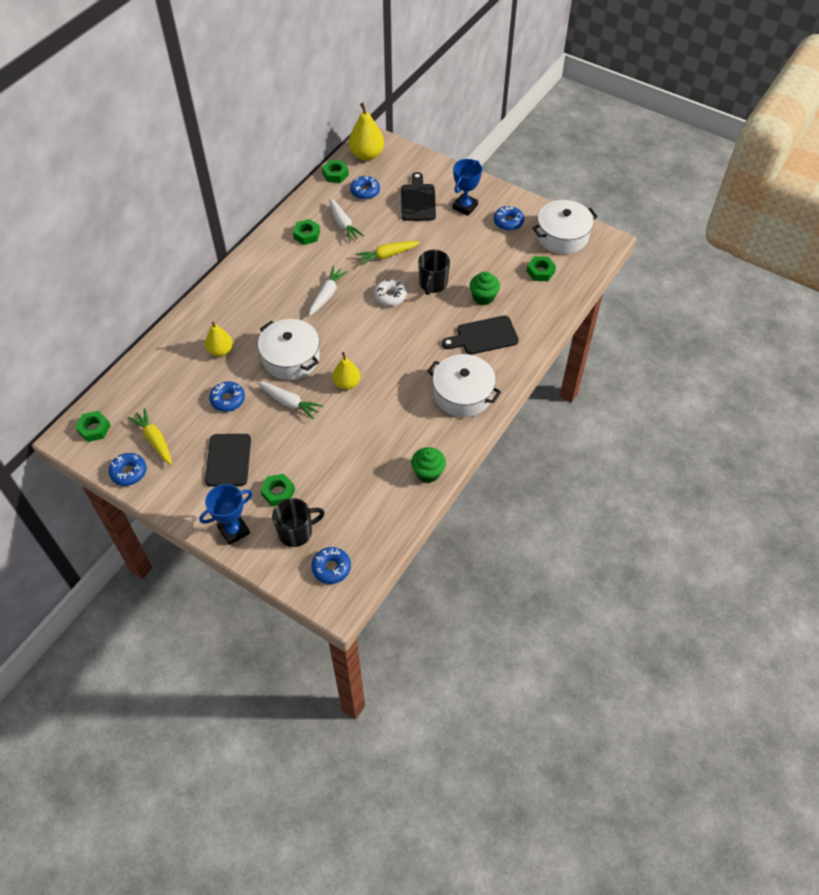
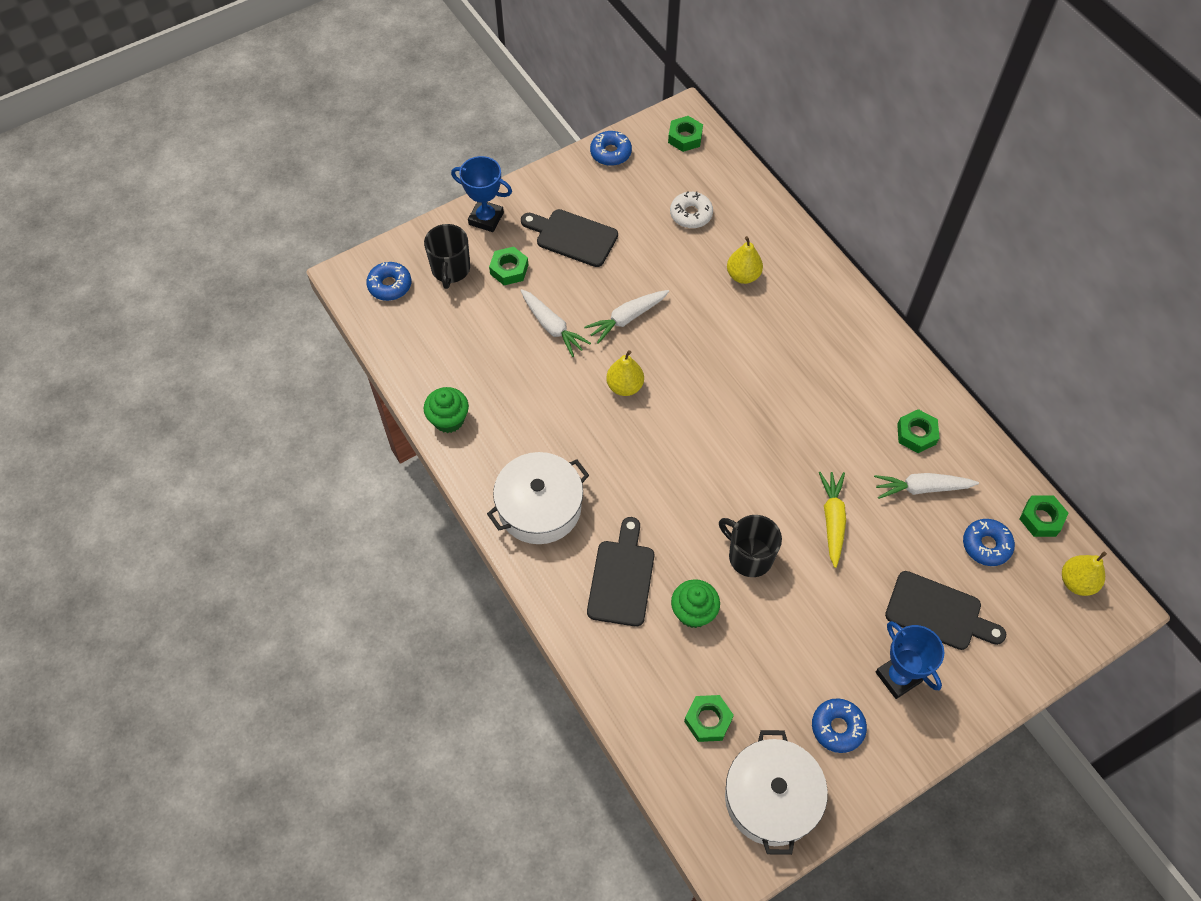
camera: 115 degrees right, 5 degrees up
yellow carrot [128,408,172,465] -> none
blue trophy [199,484,252,545] -> blue trophy turned 60 degrees counterclockwise [451,156,512,232]
blue donut [209,381,245,412] -> none
white pot [258,319,320,380] -> none
white carrot [309,266,348,316] -> white carrot moved to [520,289,591,357]
yellow pear [349,103,384,161] -> yellow pear [1062,551,1107,596], size x0.66
white donut [374,279,407,306] -> white donut moved to [670,191,713,228]

